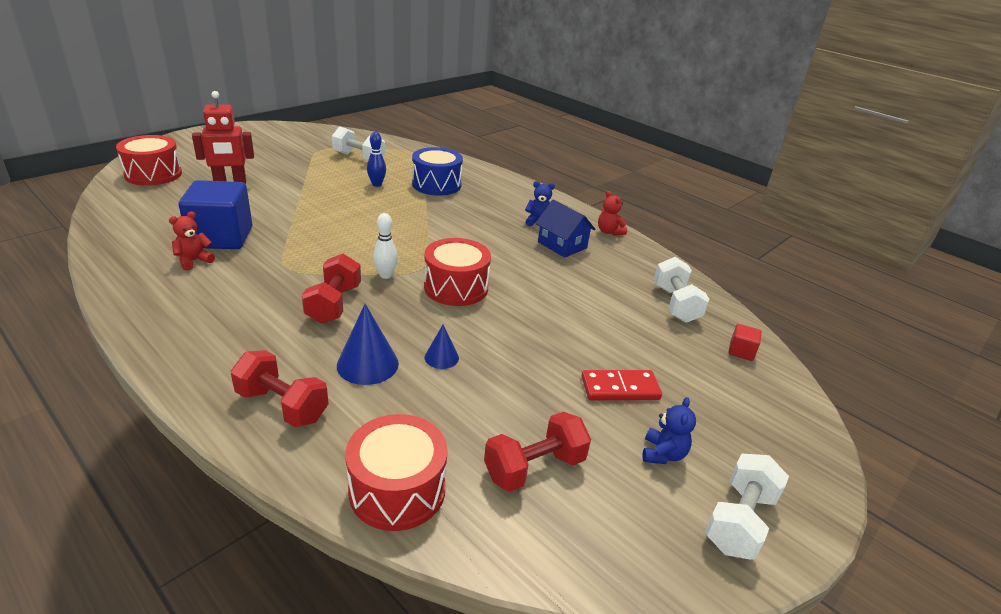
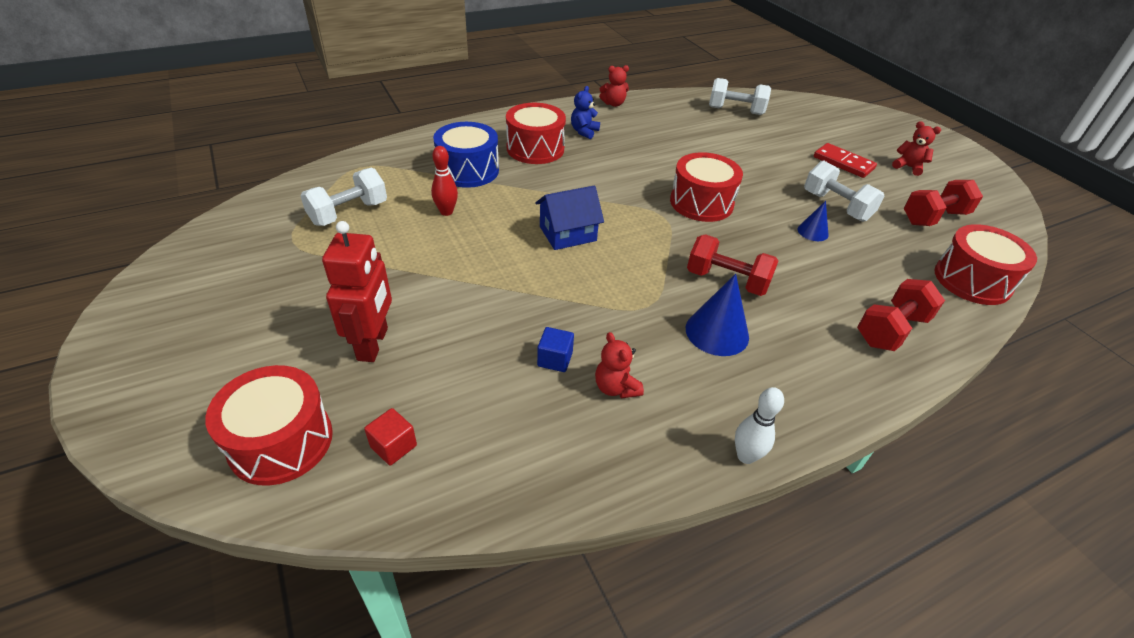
camera: 70 degrees left, 10 degrees up
blue cube [179,180,252,249] -> blue cube [537,327,574,372], size x0.42
blue cone [337,304,399,385] -> blue cone moved to [686,274,749,356]
blue bowling pin [367,132,386,187] -> red bowling pin [431,146,458,216]
white bowling pin [373,213,398,279] -> white bowling pin moved to [735,387,784,464]
red dumbbell [484,412,591,492] -> red dumbbell turned 75 degrees clockwise [904,180,983,226]
blue house [535,200,595,258] -> blue house moved to [535,186,604,250]
red domino [581,370,662,401] -> red domino turned 60 degrees counterclockwise [814,143,877,178]
blue teddy bear [643,397,696,464] -> red teddy bear [892,121,941,176]
white dumbbell [705,453,789,560] -> white dumbbell moved to [804,160,884,222]
red cube [728,324,762,361] -> red cube moved to [364,408,417,465]
none -> red drum [506,103,566,164]

